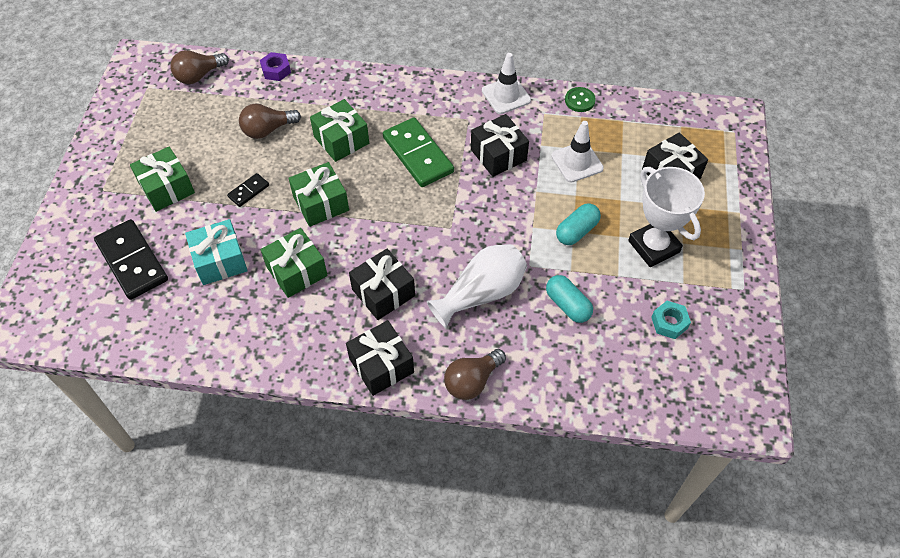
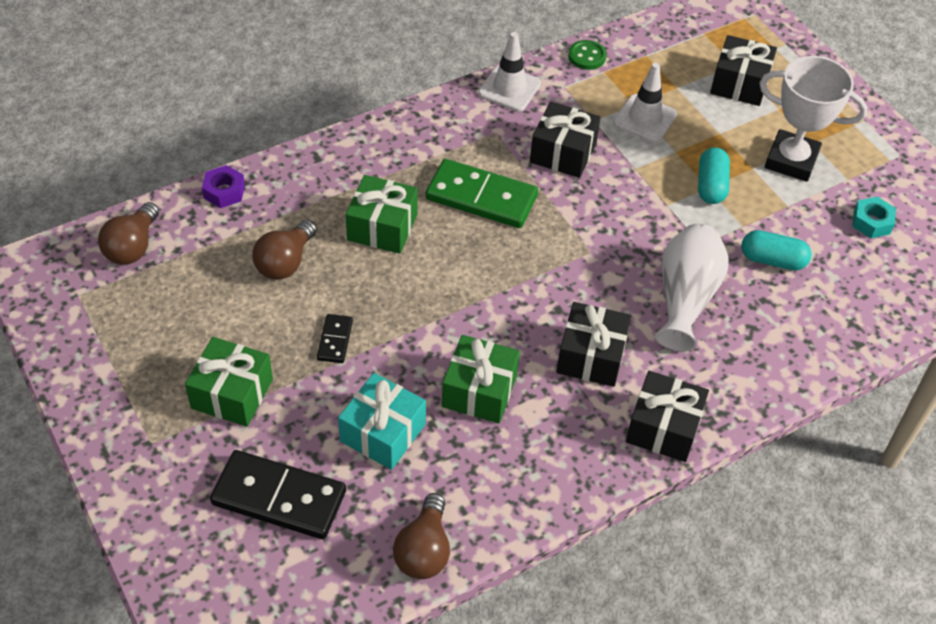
camera: 40 degrees left, 5 degrees down
green gift [288,162,349,227] -> none
brown light bulb [444,349,506,400] -> brown light bulb moved to [393,493,450,579]

